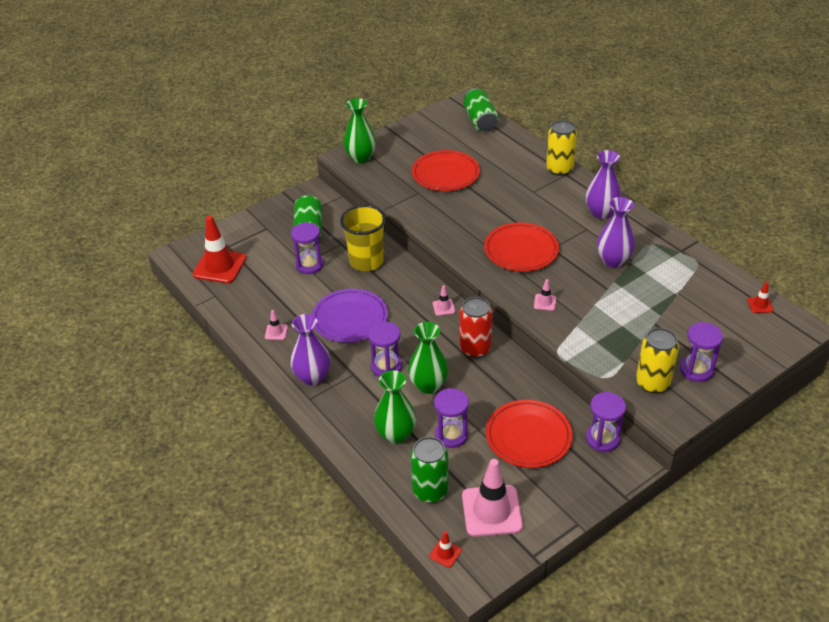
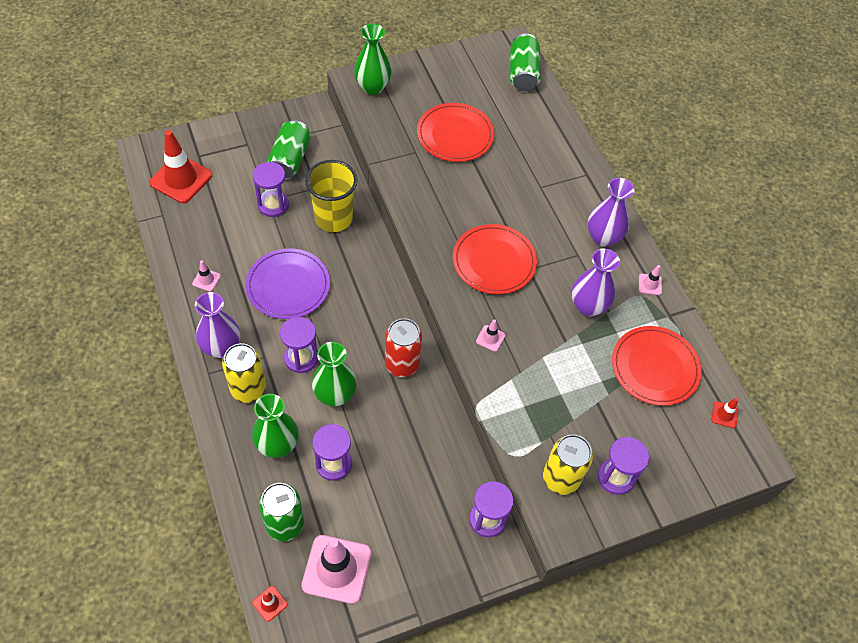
camera: 10 degrees right, 15 degrees up
pink traffic cone [433,285,455,316] -> pink traffic cone moved to [639,265,662,295]
red plate [486,400,573,468] -> red plate moved to [612,326,702,406]
yellow can [546,120,577,176] -> yellow can moved to [222,343,266,403]

